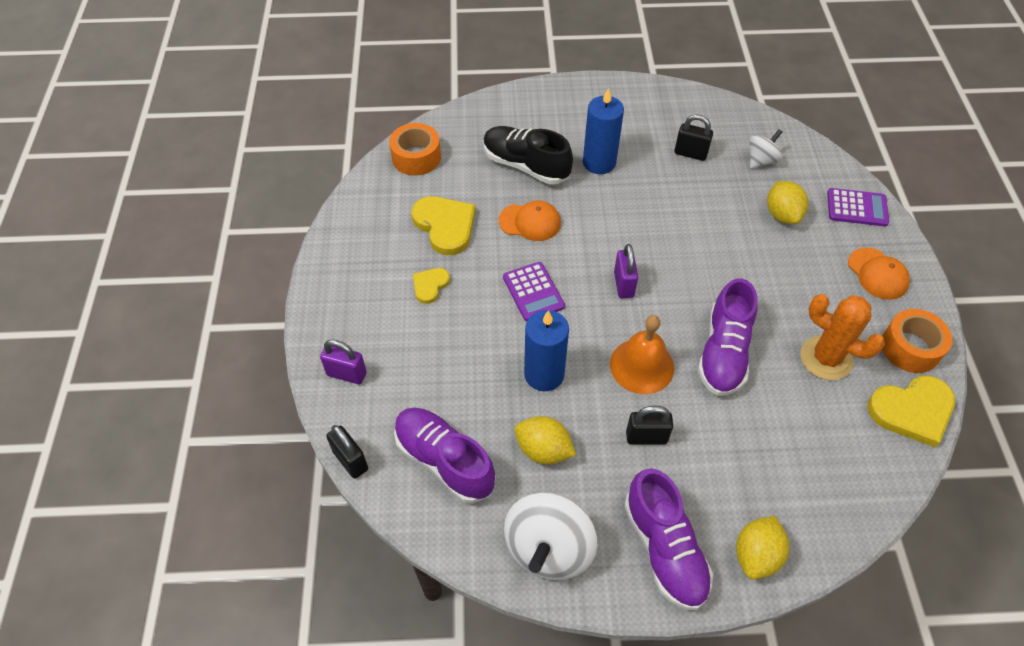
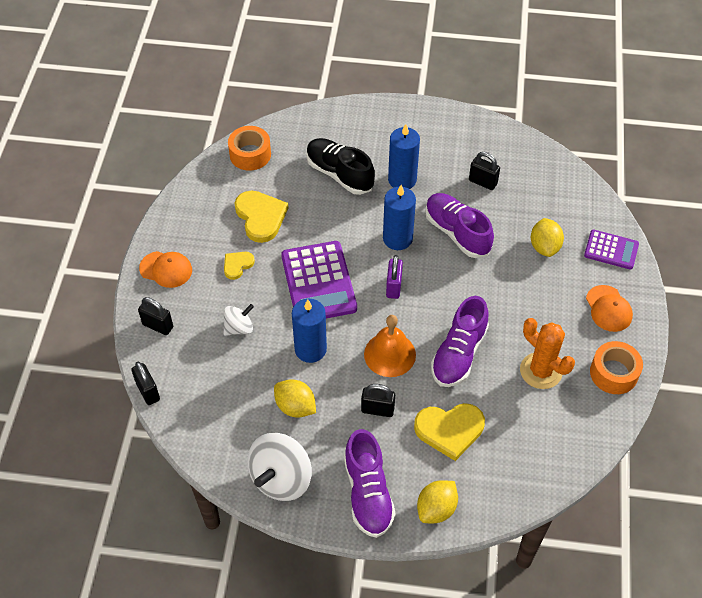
camera: 10 degrees right, 0 degrees up
purple padlock [320,339,367,384] -> black padlock [138,297,173,335]
purple shoe [394,408,496,503] -> purple shoe moved to [425,193,494,258]
orange cap [499,200,561,241] -> orange cap moved to [139,251,192,288]
purple calculator [503,262,565,322] -> purple calculator [281,241,357,318], size x1.73
white spinning top [750,129,783,169] -> white spinning top moved to [223,304,254,336]
yellow heart [868,375,955,447] -> yellow heart moved to [414,403,485,461]
none -> blue candle [383,185,416,250]

